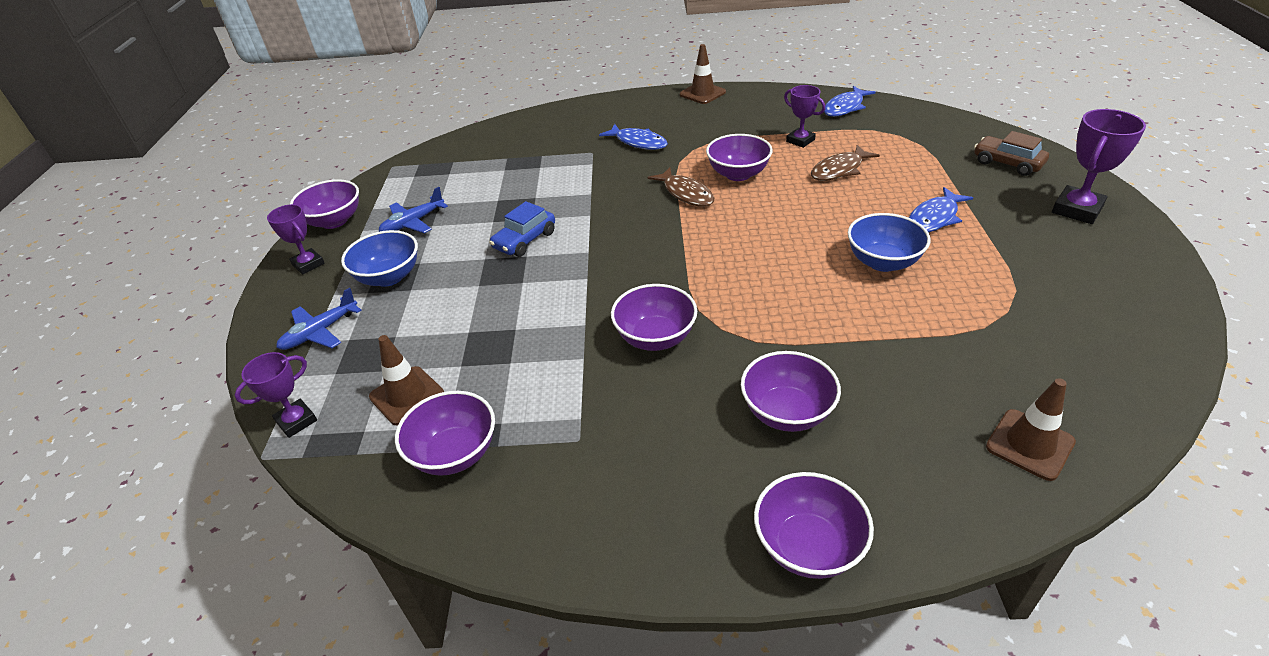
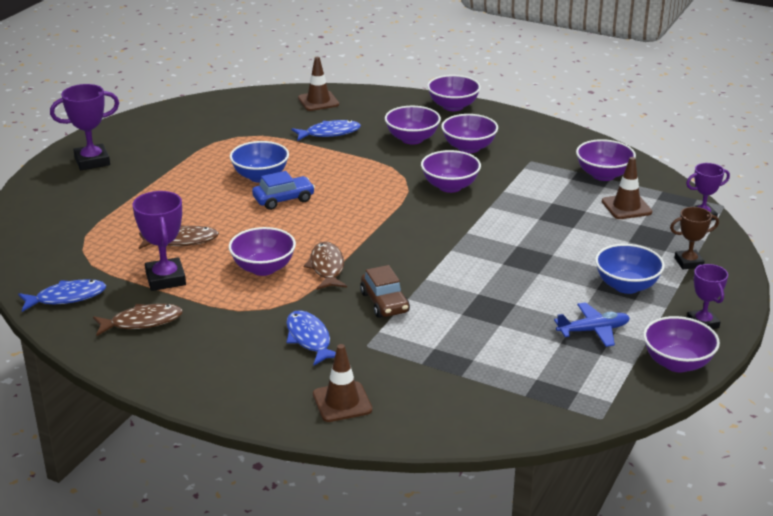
camera: 155 degrees left, 10 degrees down
blue plane [276,288,362,350] -> brown trophy [670,207,719,269]
blue car [489,201,555,257] -> blue car moved to [252,171,315,210]
brown traffic cone [680,44,726,104] -> brown traffic cone moved to [313,344,372,422]
purple trophy [784,85,825,148] -> purple trophy [132,191,186,291], size x1.54
blue fish [909,187,973,233] -> blue fish moved to [292,120,361,141]
brown car [974,131,1049,176] -> brown car moved to [360,265,410,318]
none -> brown fish [93,304,183,336]
none -> purple bowl [441,114,498,153]

